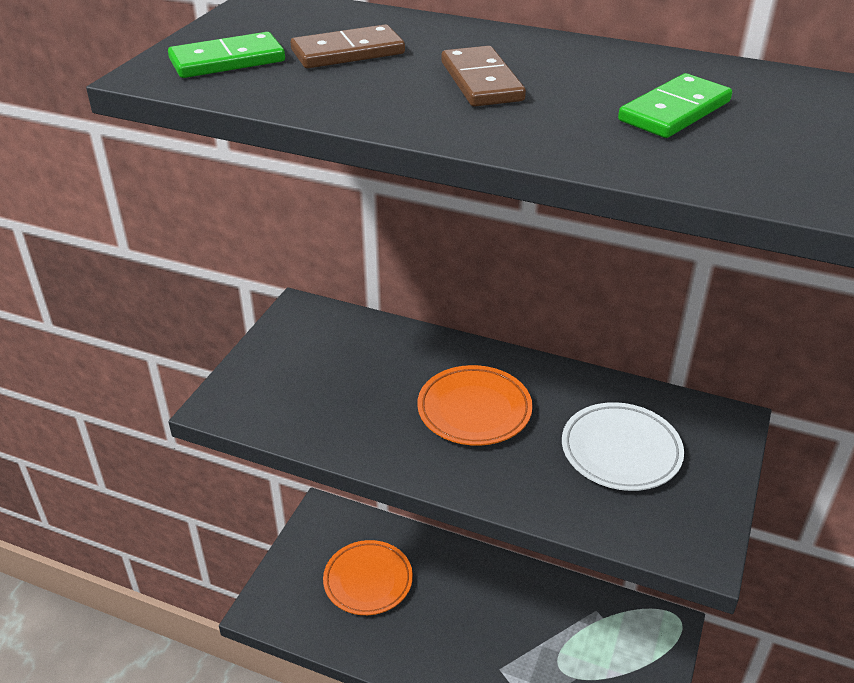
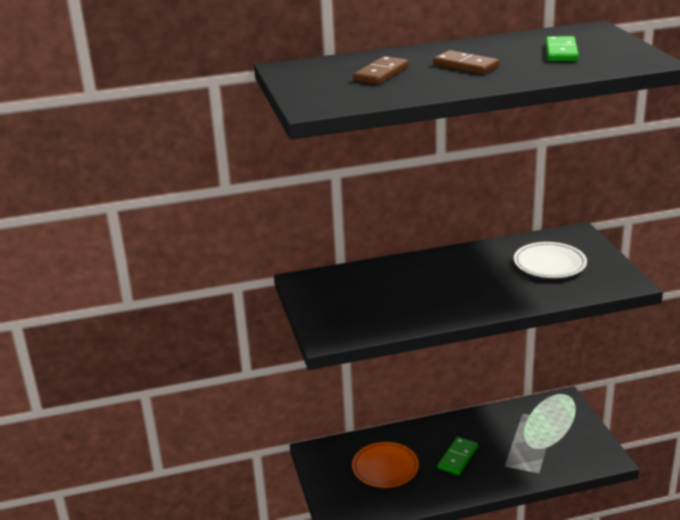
camera: 35 degrees left, 10 degrees down
green domino [168,32,285,78] -> green domino moved to [437,437,478,475]
orange plate [417,365,533,446] -> none

